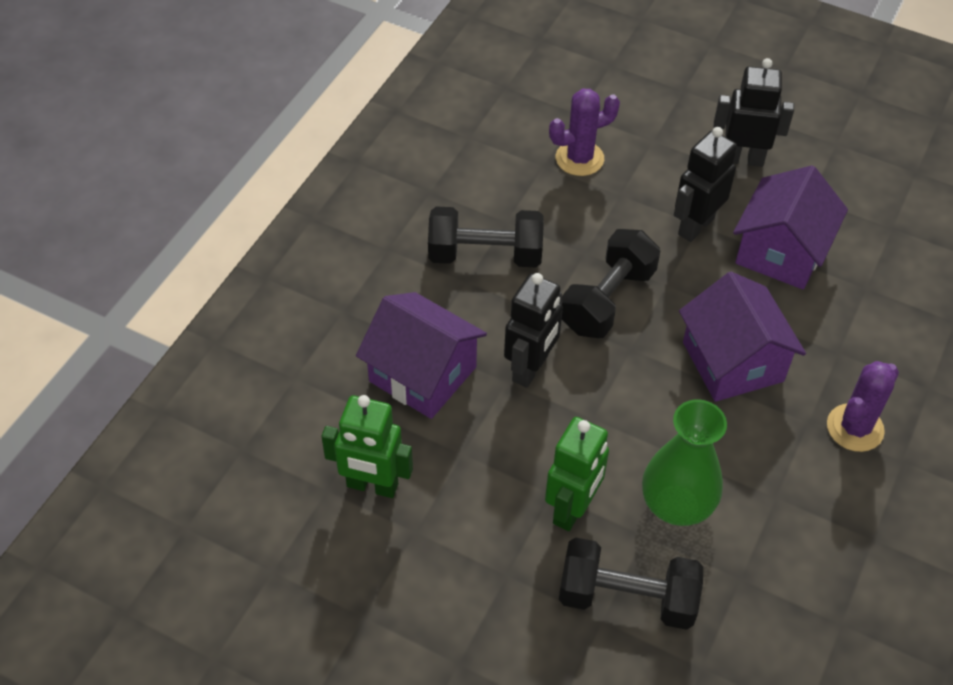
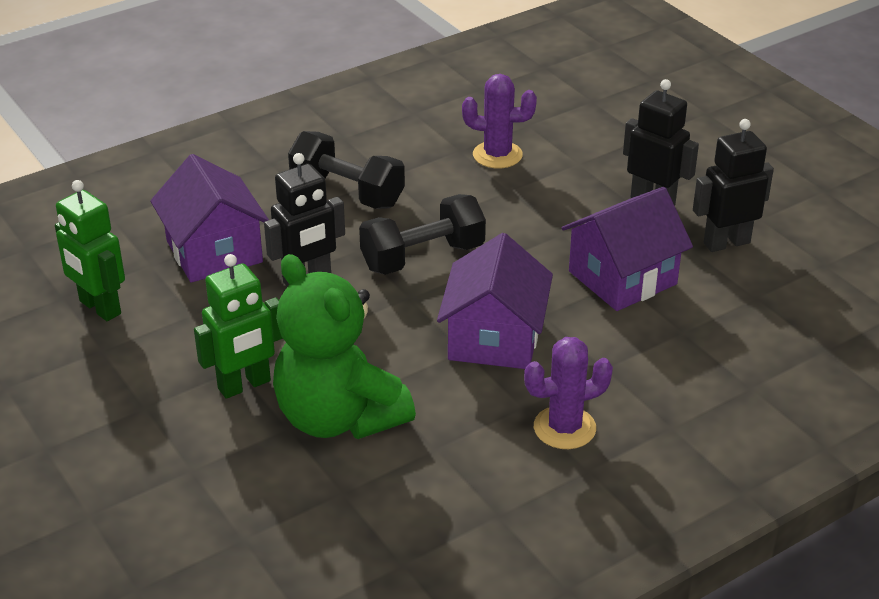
camera: 30 degrees right, 15 degrees down
black dumbbell [559,538,703,630] -> none
green vase [642,399,727,526] -> green teddy bear [273,254,416,439]
black robot [674,127,737,242] -> black robot moved to [693,119,774,252]

